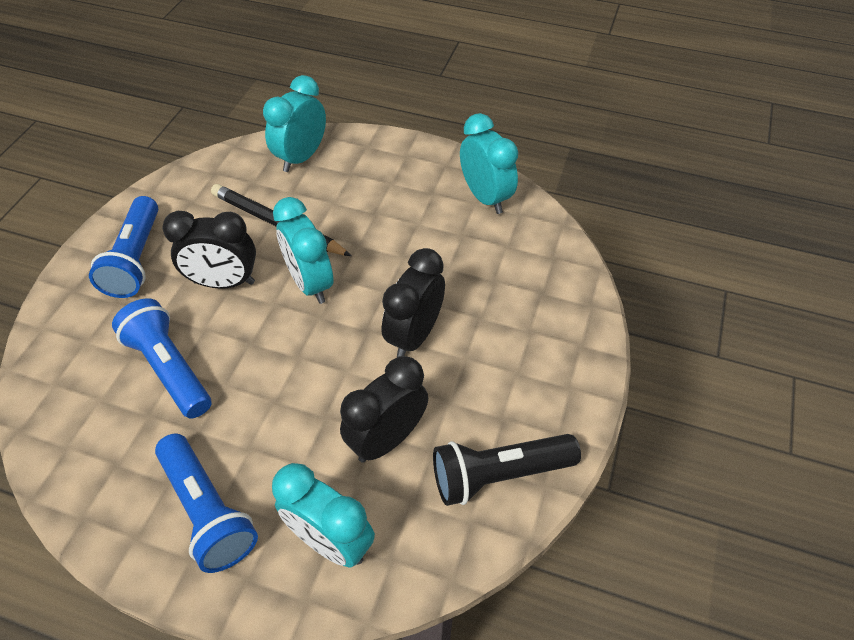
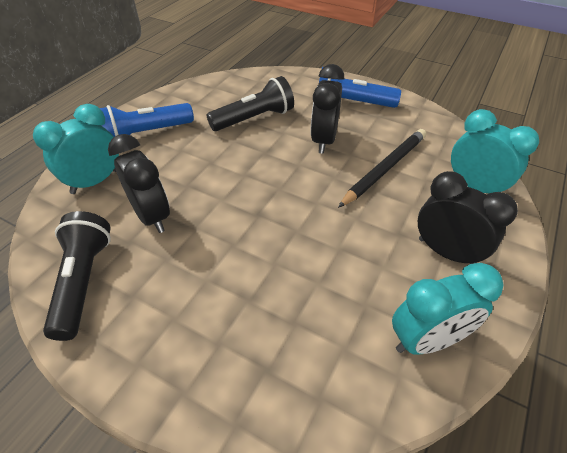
camera: 100 degrees right, 5 degrees down
blue flashlight [112,298,212,419] -> black flashlight [207,76,294,131]
turquoise clock [273,197,333,304] -> none
black clock [382,248,445,357] -> black clock moved to [418,171,518,264]

